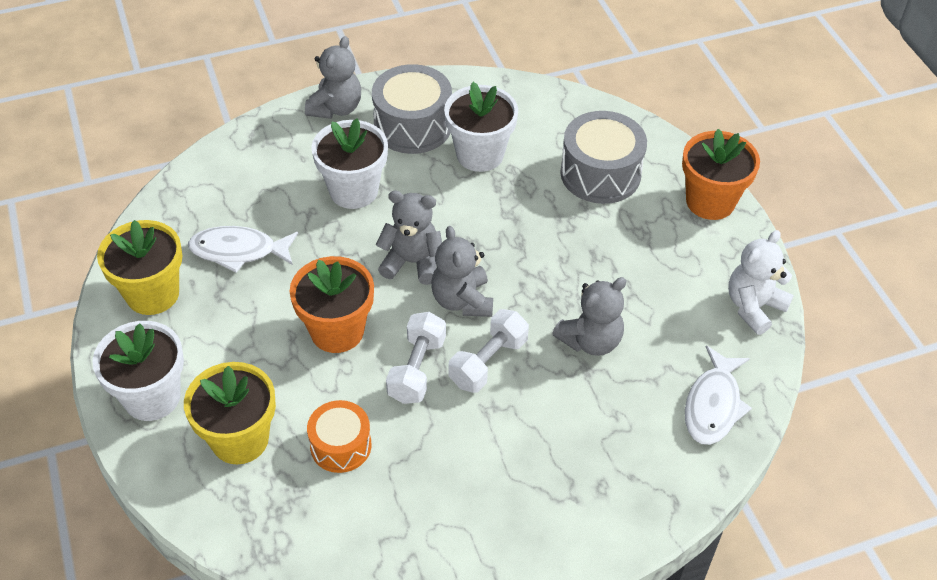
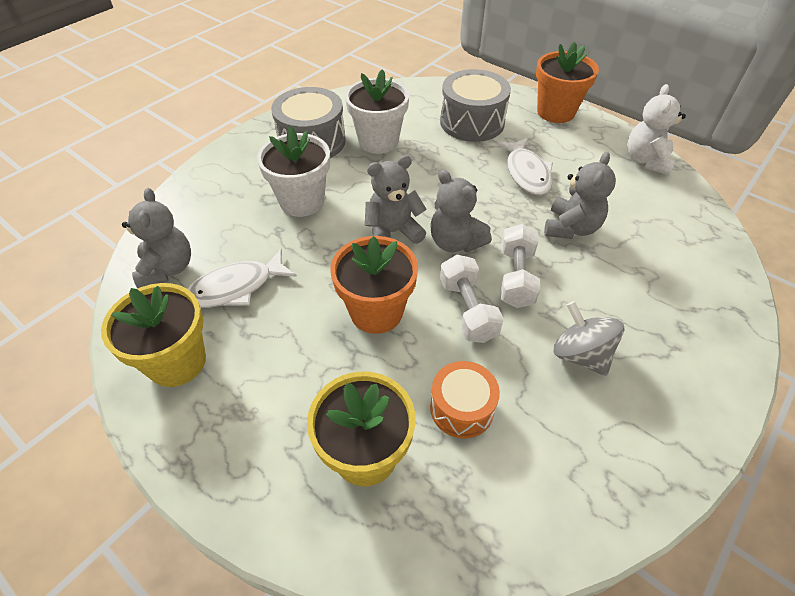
camera: 30 degrees left, 0 degrees up
white flower pot [92,321,184,421] -> none
grey teddy bear [305,36,361,119] -> grey teddy bear moved to [122,188,191,288]
white fish [685,346,752,445] -> white fish moved to [496,138,553,195]
none -> grey spinning top [554,301,624,376]

